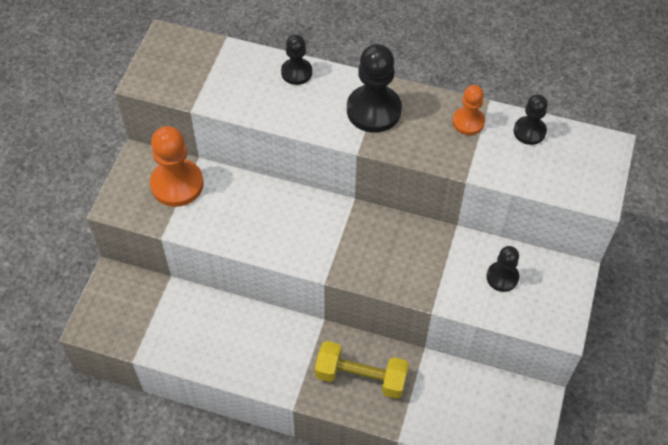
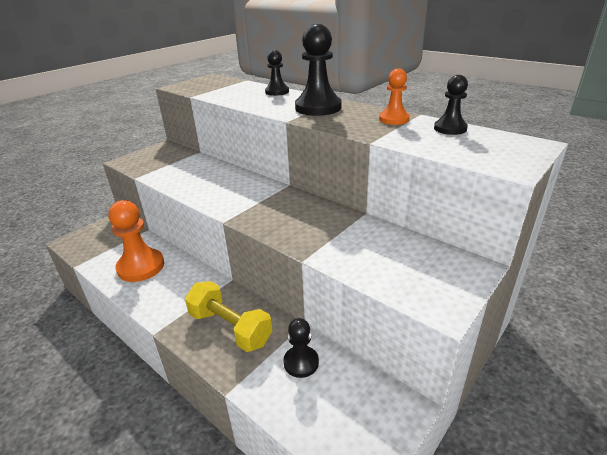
camera: 25 degrees right, 25 degrees down
orange pawn [150,126,203,207] -> orange pawn moved to [108,200,164,282]
black pawn [486,246,519,292] -> black pawn moved to [283,318,319,378]

